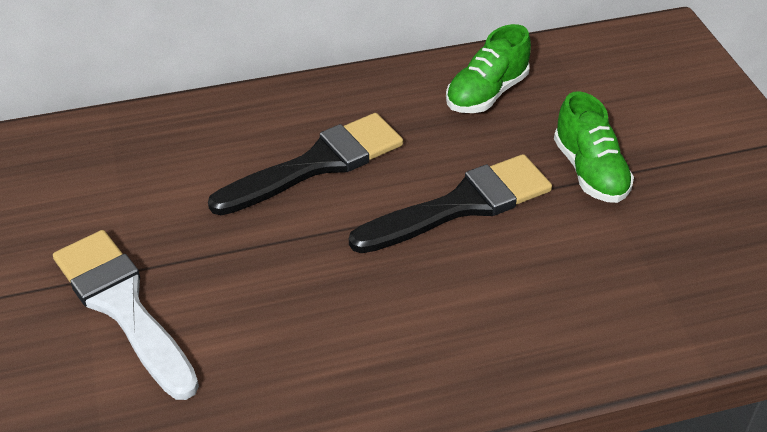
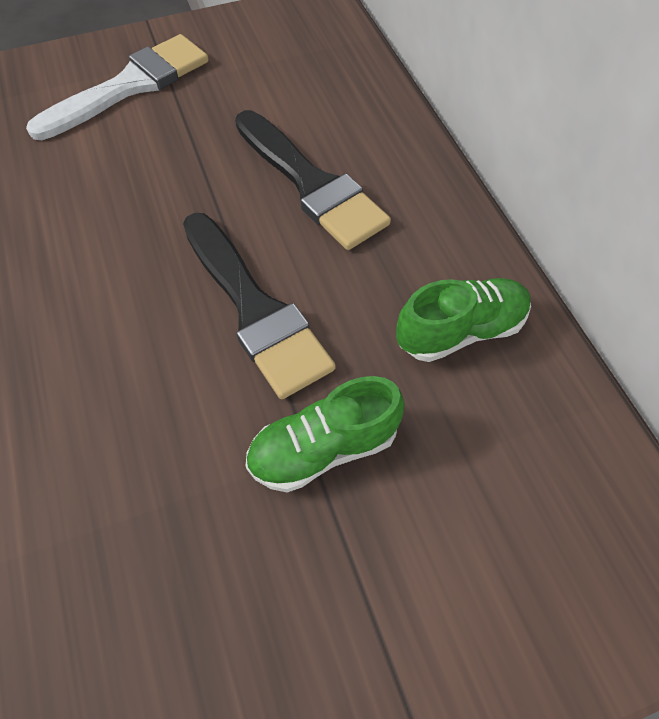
camera: 85 degrees right, 15 degrees up
green shoe [446,24,531,113] -> green shoe turned 120 degrees clockwise [396,278,531,362]

